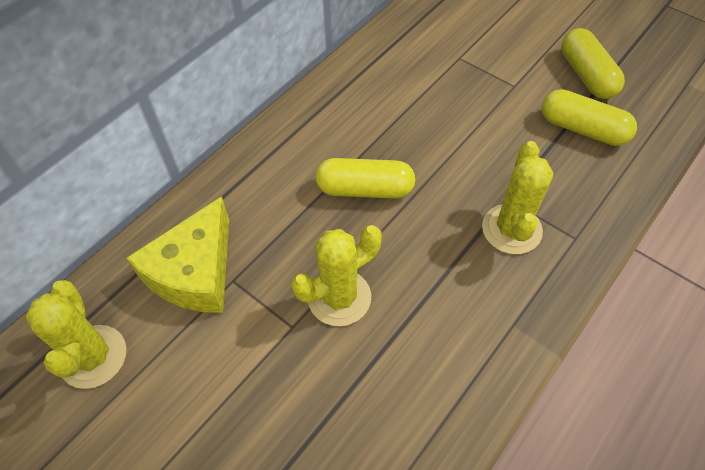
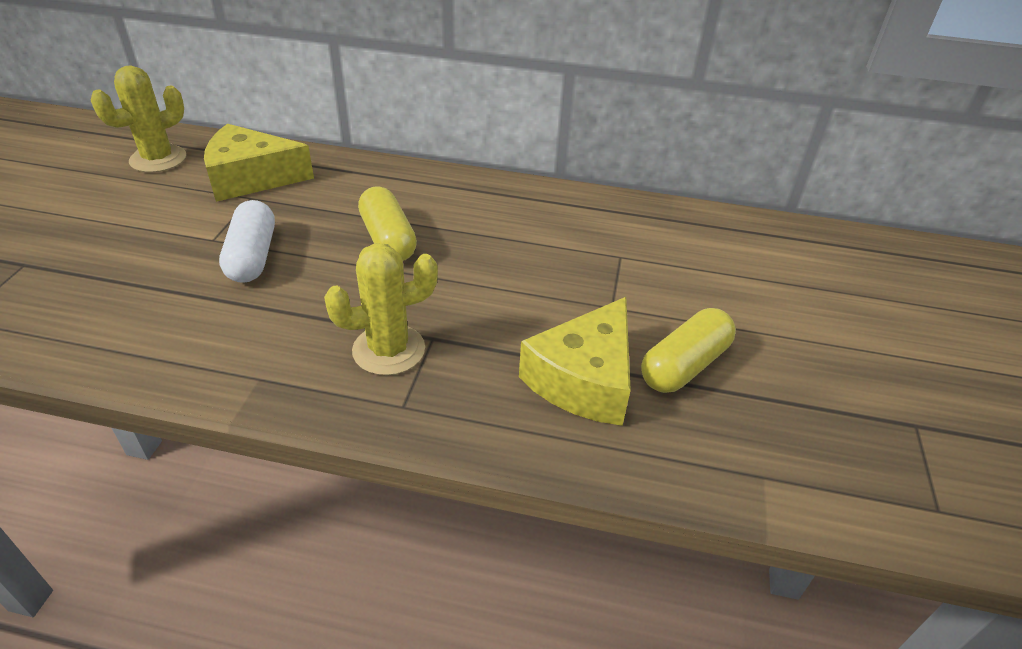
camera: 60 degrees right, 15 degrees down
yellow cactus [291,225,382,326] -> white capsule [219,200,275,283]
yellow capsule [542,89,637,146] -> yellow cheese [519,297,631,426]

